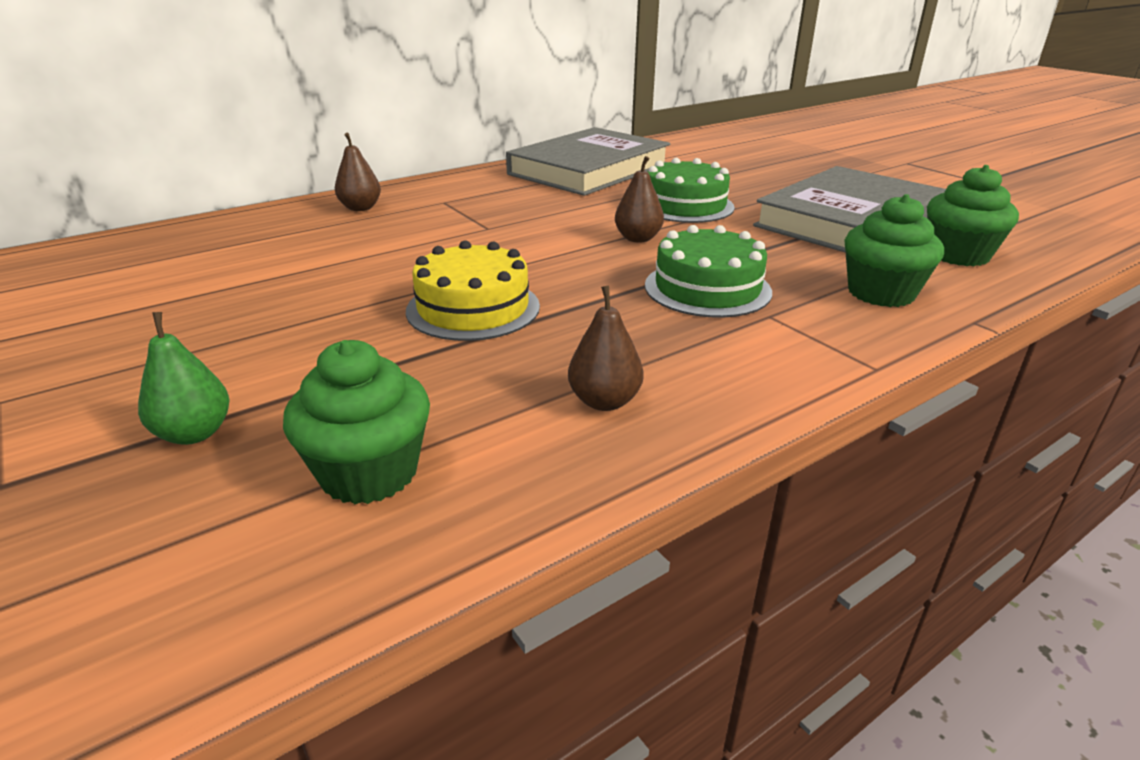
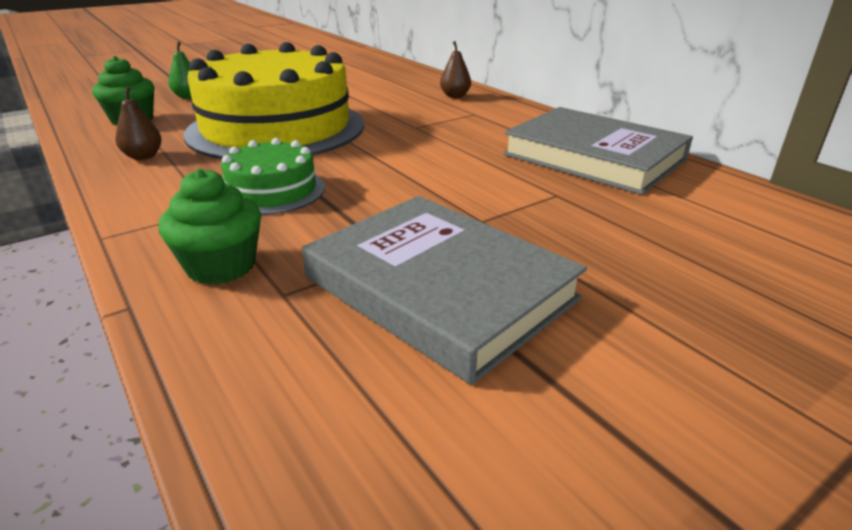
camera: 90 degrees right, 0 degrees up
yellow cake [406,240,540,341] -> yellow cake [184,42,364,159], size x2.15
brown pear [615,156,664,243] -> none
green cake [648,158,735,223] -> none
green cupcake [927,165,1019,266] -> none

